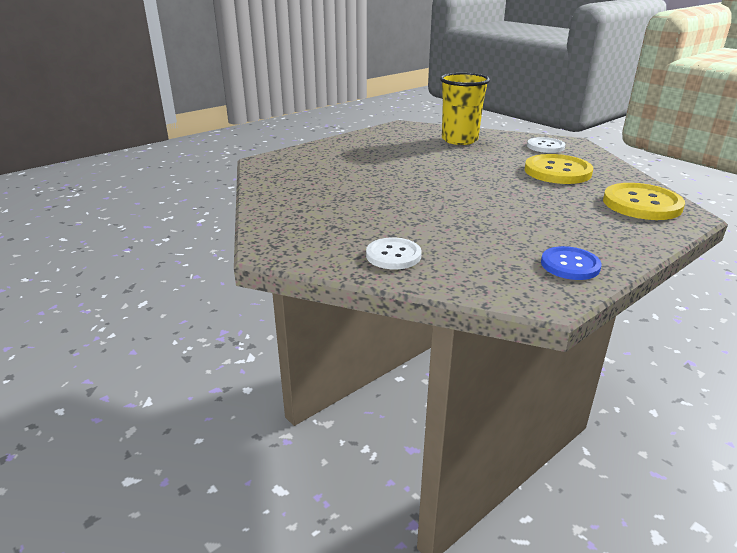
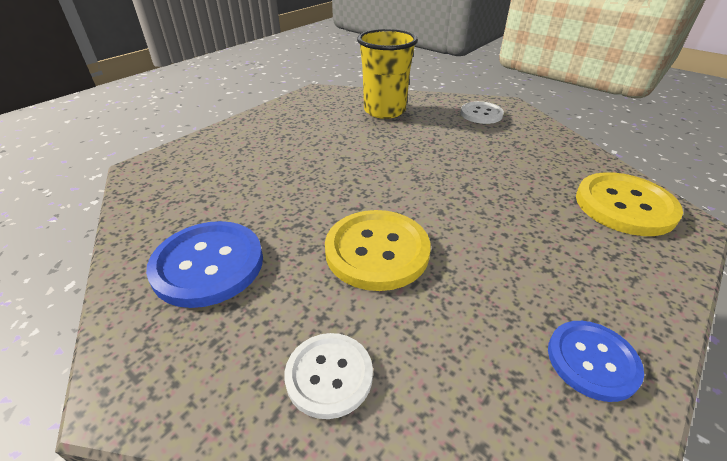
camera: 10 degrees left, 10 degrees up
yellow button [525,154,593,184] -> yellow button moved to [325,210,431,291]
none -> blue button [146,221,263,308]

